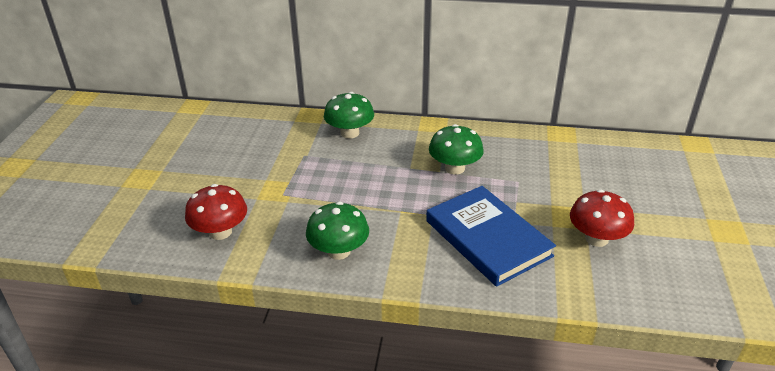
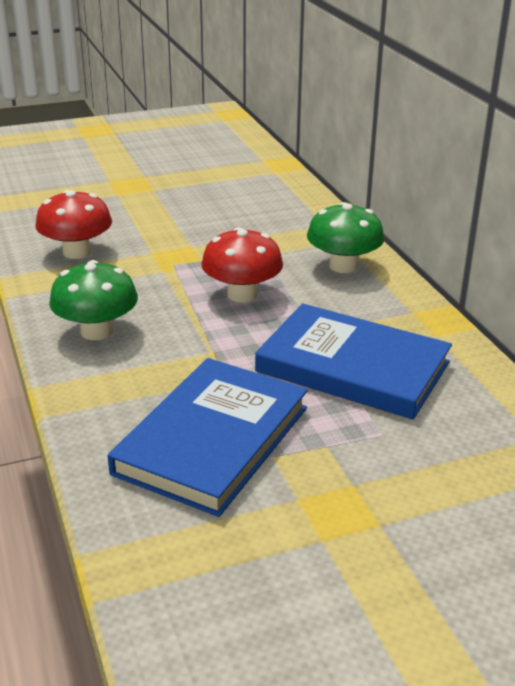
camera: 60 degrees right, 5 degrees down
green mushroom [429,124,484,175] -> blue book [255,304,452,419]
red mushroom [570,189,634,247] -> red mushroom moved to [201,227,283,302]

